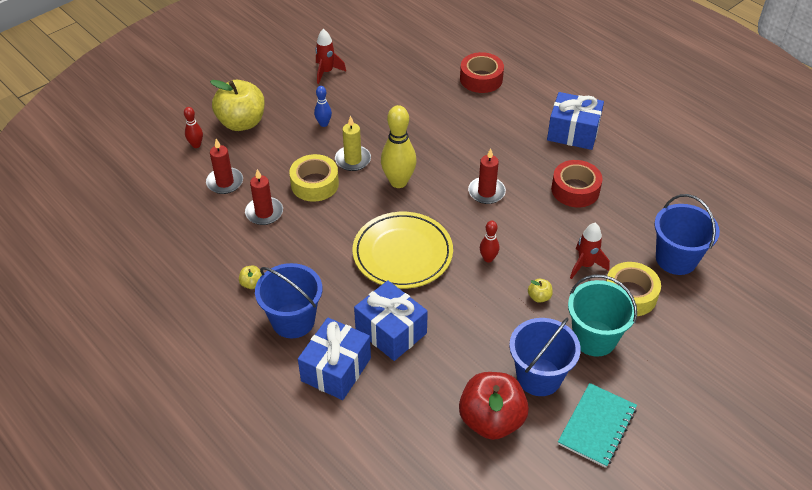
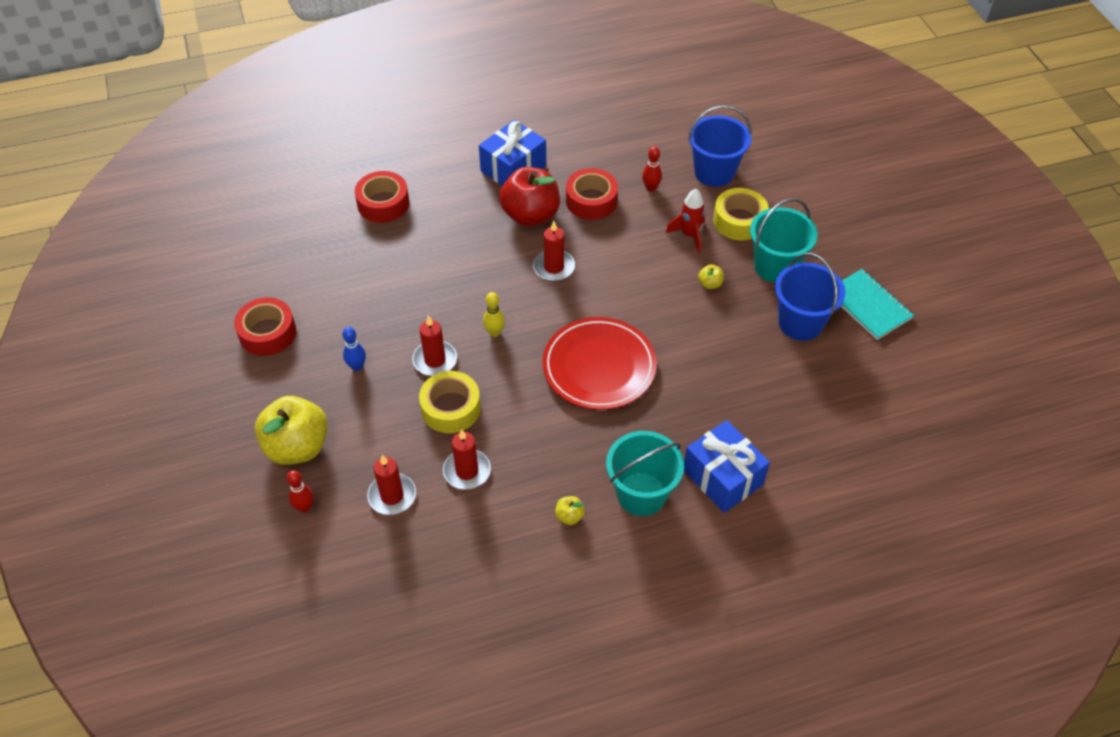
camera: 65 degrees left, 5 degrees up
blue bucket [255,263,322,338] -> turquoise bucket [606,431,684,516]
red rocket [315,29,346,84] -> red tape [234,297,296,356]
yellow candle [335,116,371,171] -> red candle [412,315,457,376]
yellow plate [352,212,453,289] -> red plate [543,317,657,410]
blue gift [354,280,428,361] -> none
yellow bowling pin [381,105,417,188] -> yellow bowling pin [483,292,505,337], size x0.52
red apple [459,372,529,440] -> red apple moved to [499,167,560,226]
red bowling pin [480,221,499,263] -> red bowling pin moved to [642,146,662,192]

